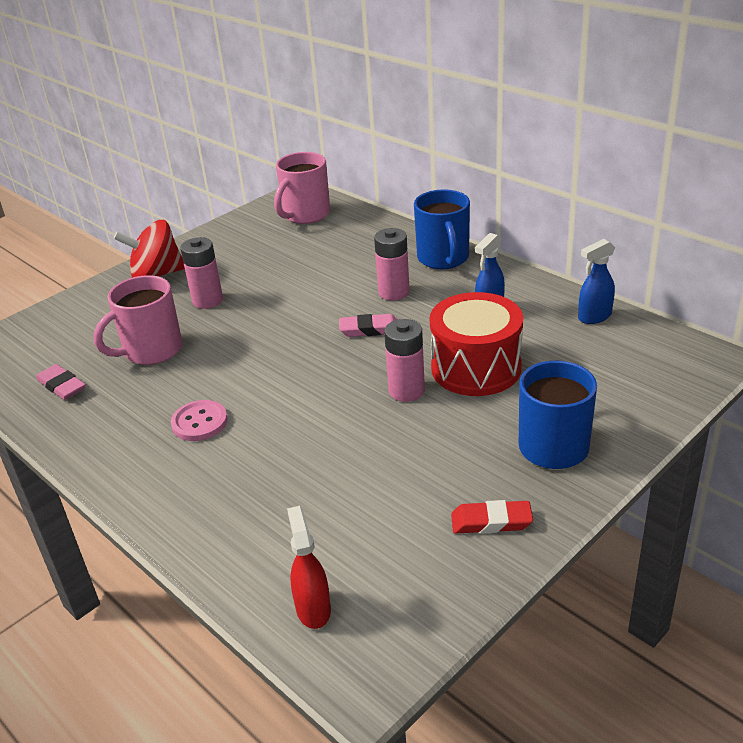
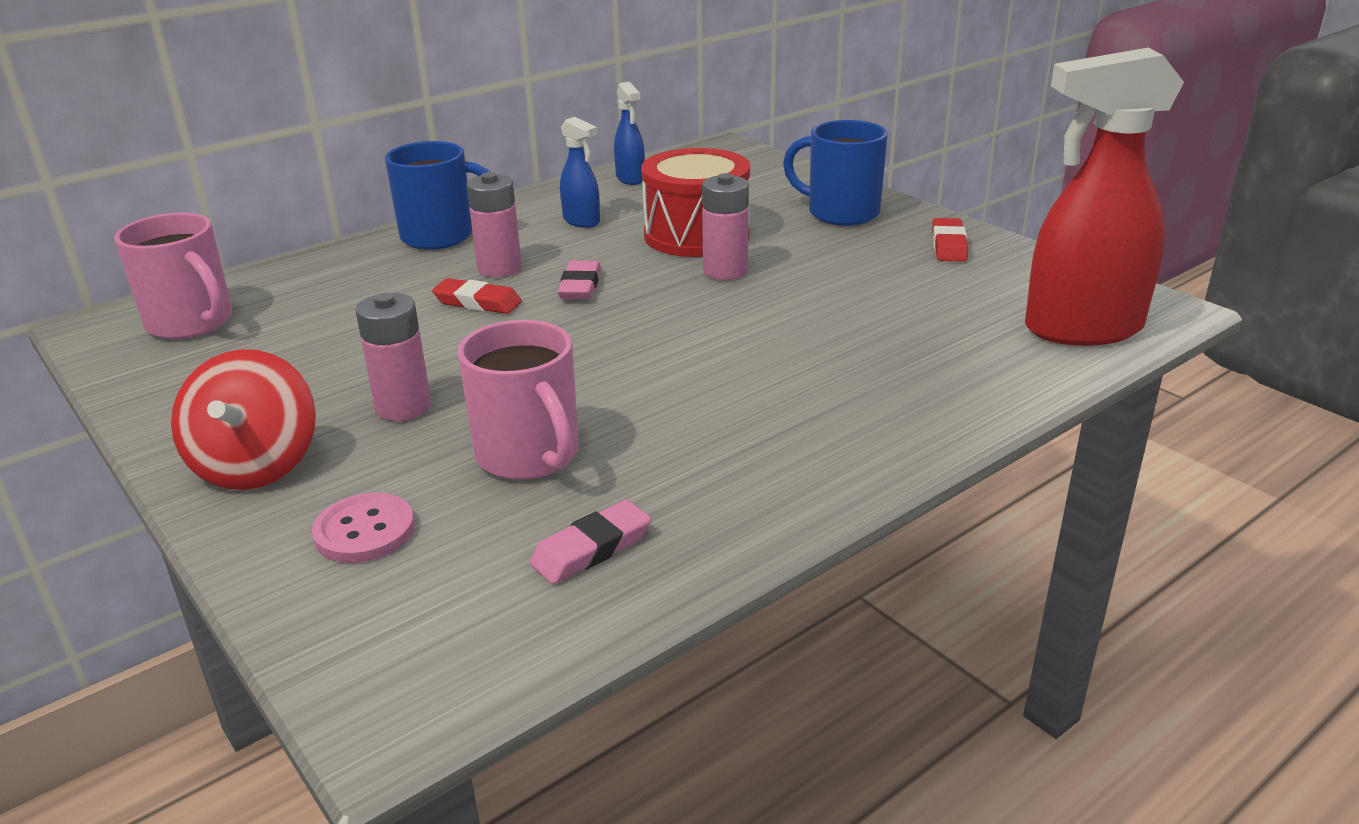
camera: 85 degrees left, 5 degrees down
pink button [171,400,228,441] -> pink button moved to [312,493,415,563]
red spray bottle [287,506,331,629] -> red spray bottle [1025,48,1184,346], size x2.11
none -> red eraser [432,278,522,314]

